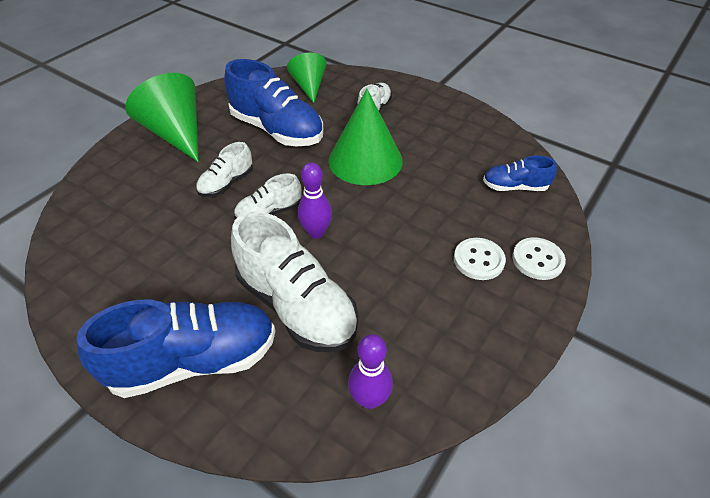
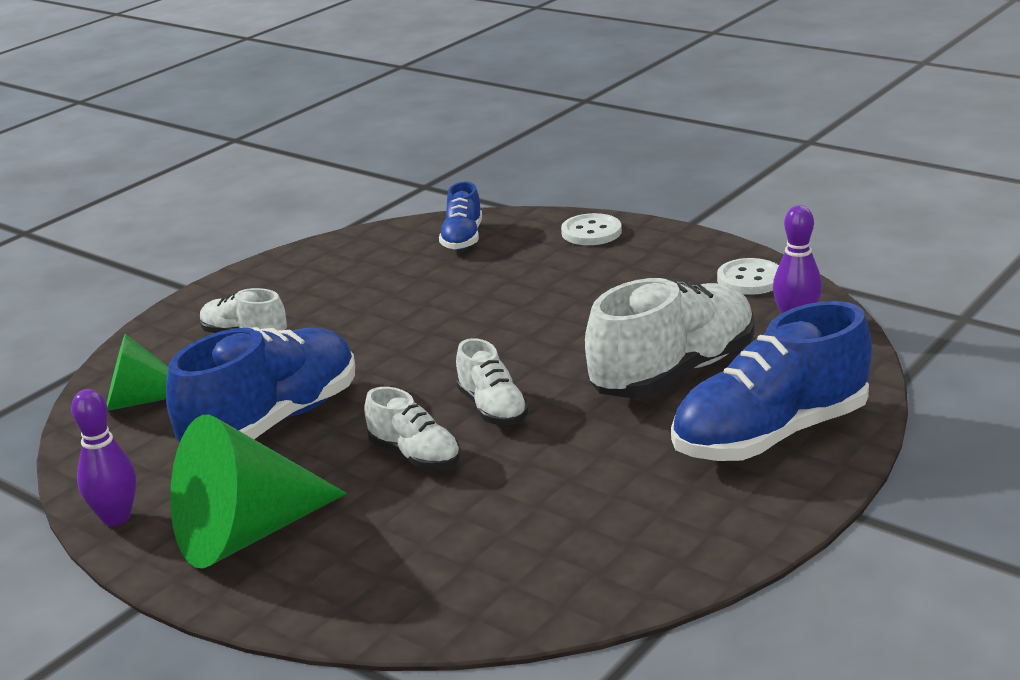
camera: 85 degrees left, 20 degrees down
blue shoe [76,300,275,398] -> blue shoe turned 105 degrees counterclockwise [671,301,872,461]
purple bowling pin [298,162,332,239] -> purple bowling pin moved to [71,389,137,526]
green cone [328,89,403,185] -> none
white button [454,238,506,280] -> white button moved to [717,258,779,295]

